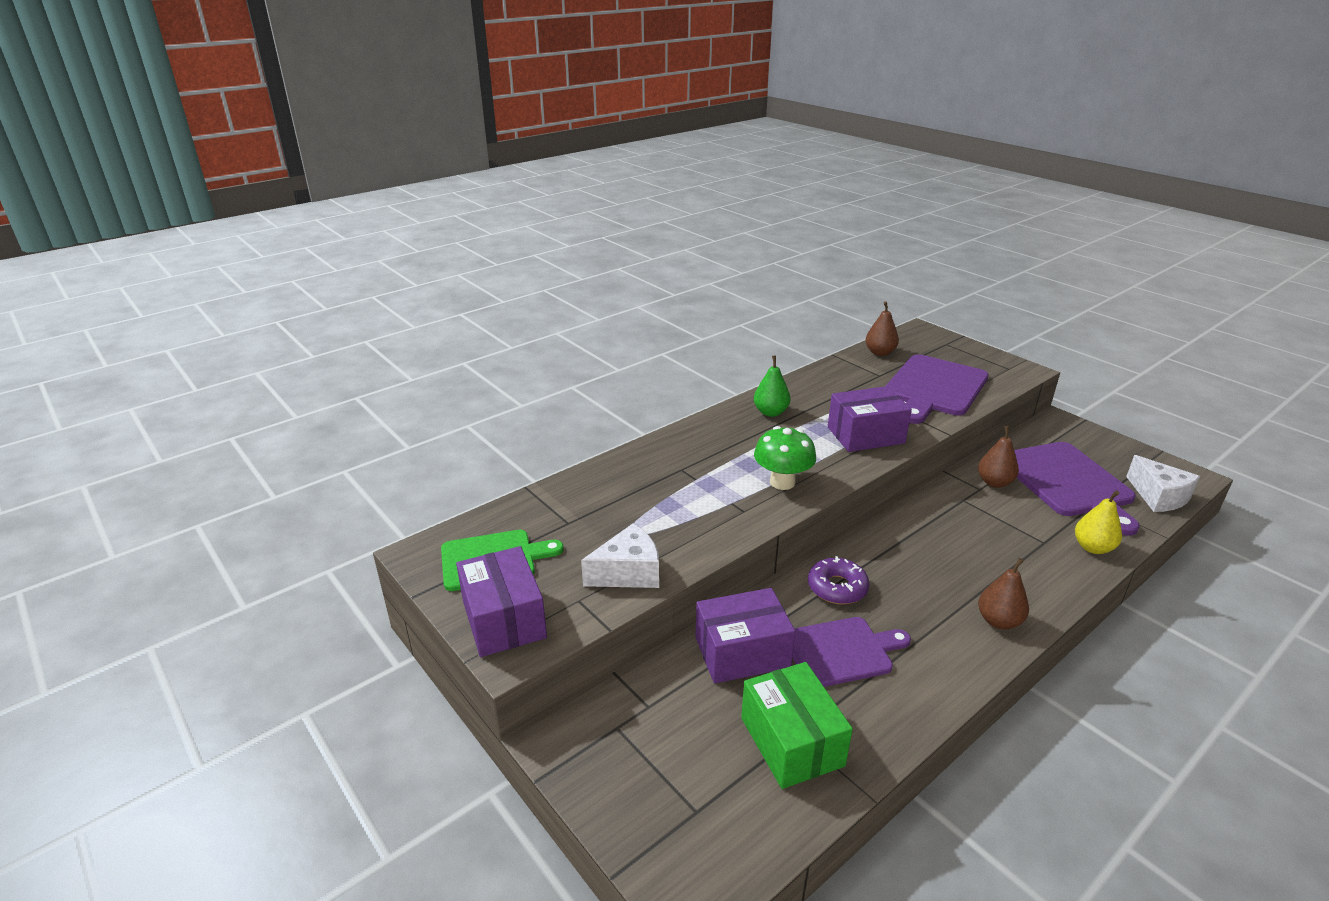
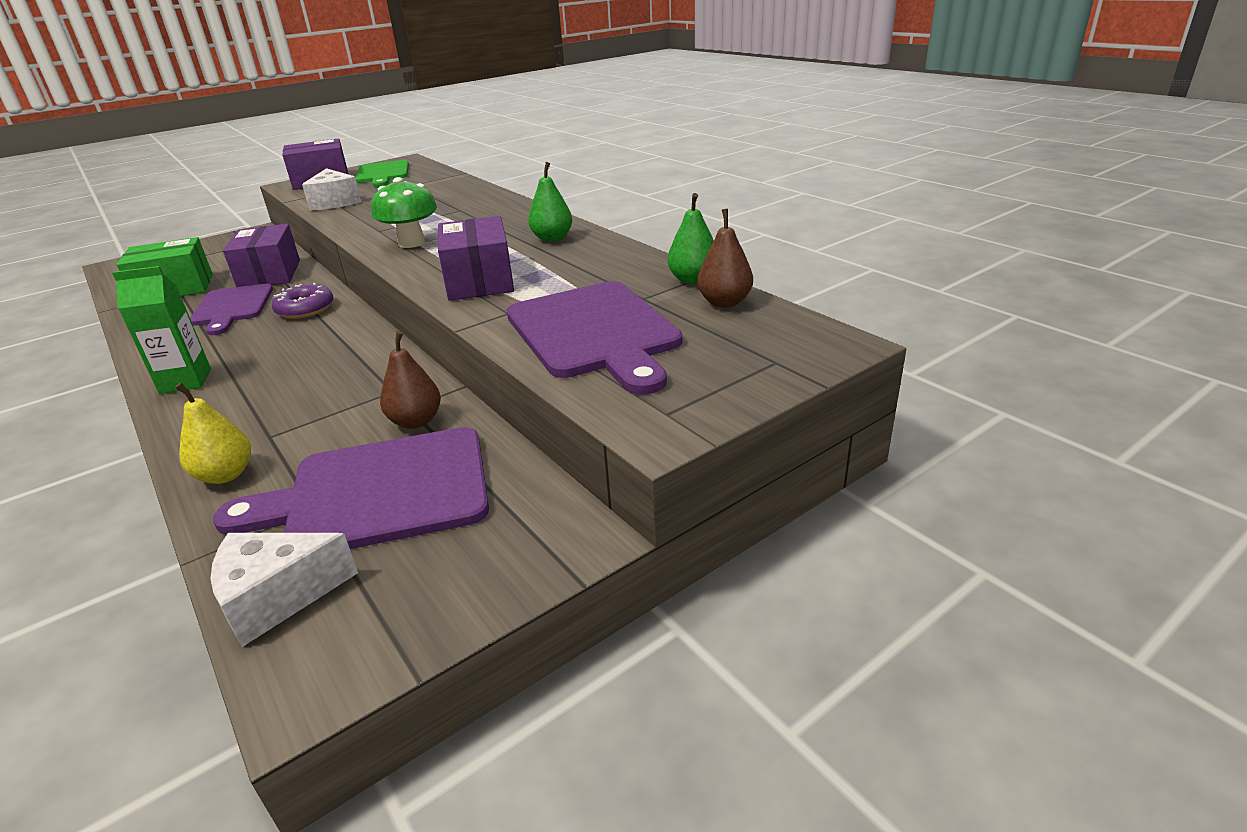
camera: 95 degrees right, 0 degrees up
purple cutting board [886,354,989,424] -> purple cutting board turned 150 degrees counterclockwise [507,281,682,395]
brown pear [978,558,1029,630] -> green carton [112,266,211,394]
none -> green pear [668,193,714,285]

